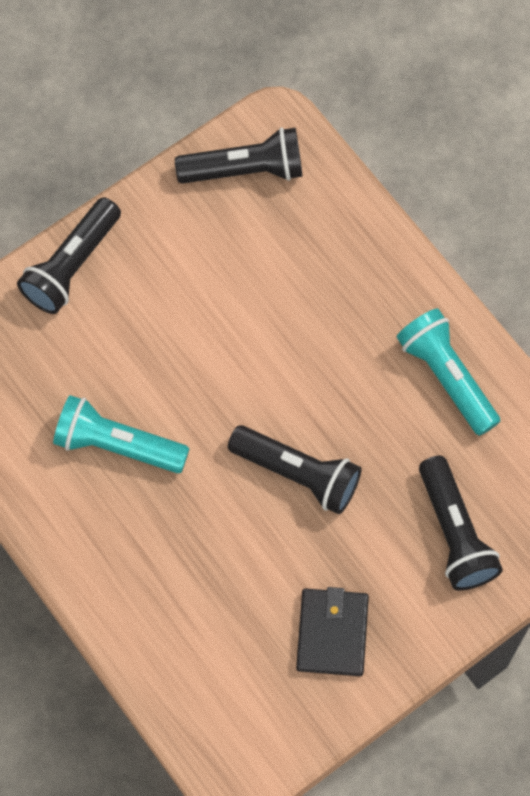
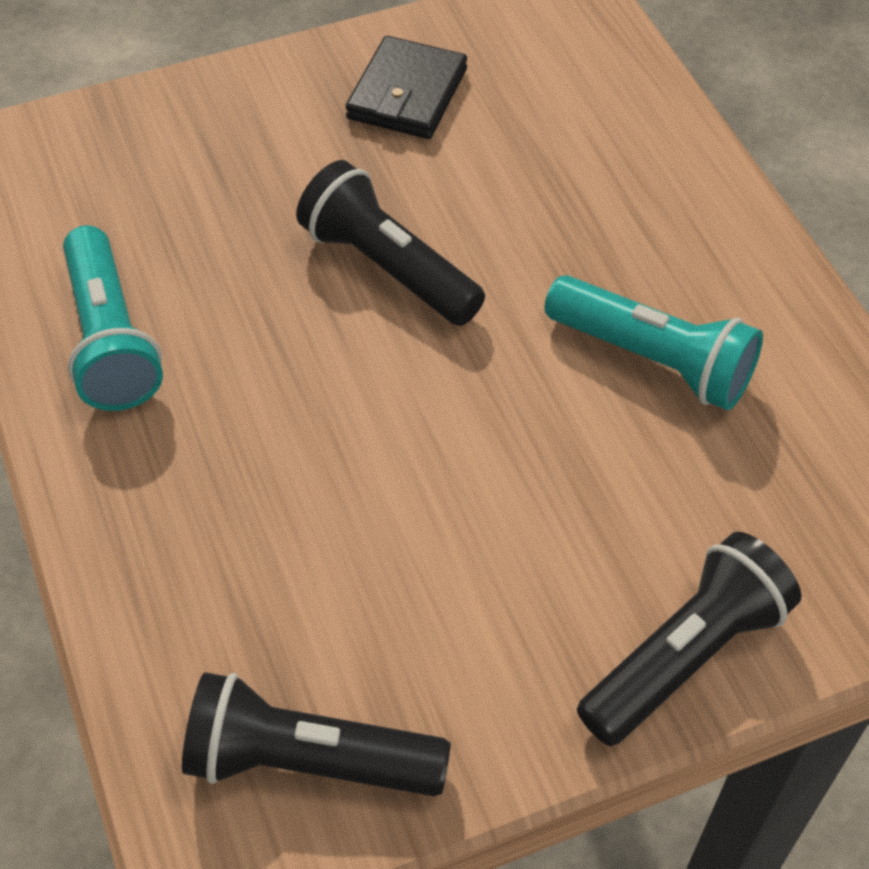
camera: 165 degrees left, 15 degrees down
black flashlight [419,455,503,591] -> none

